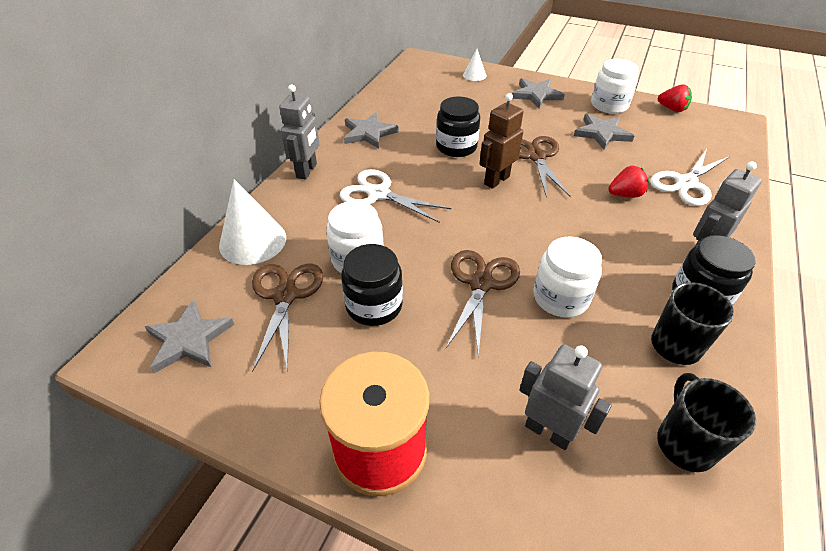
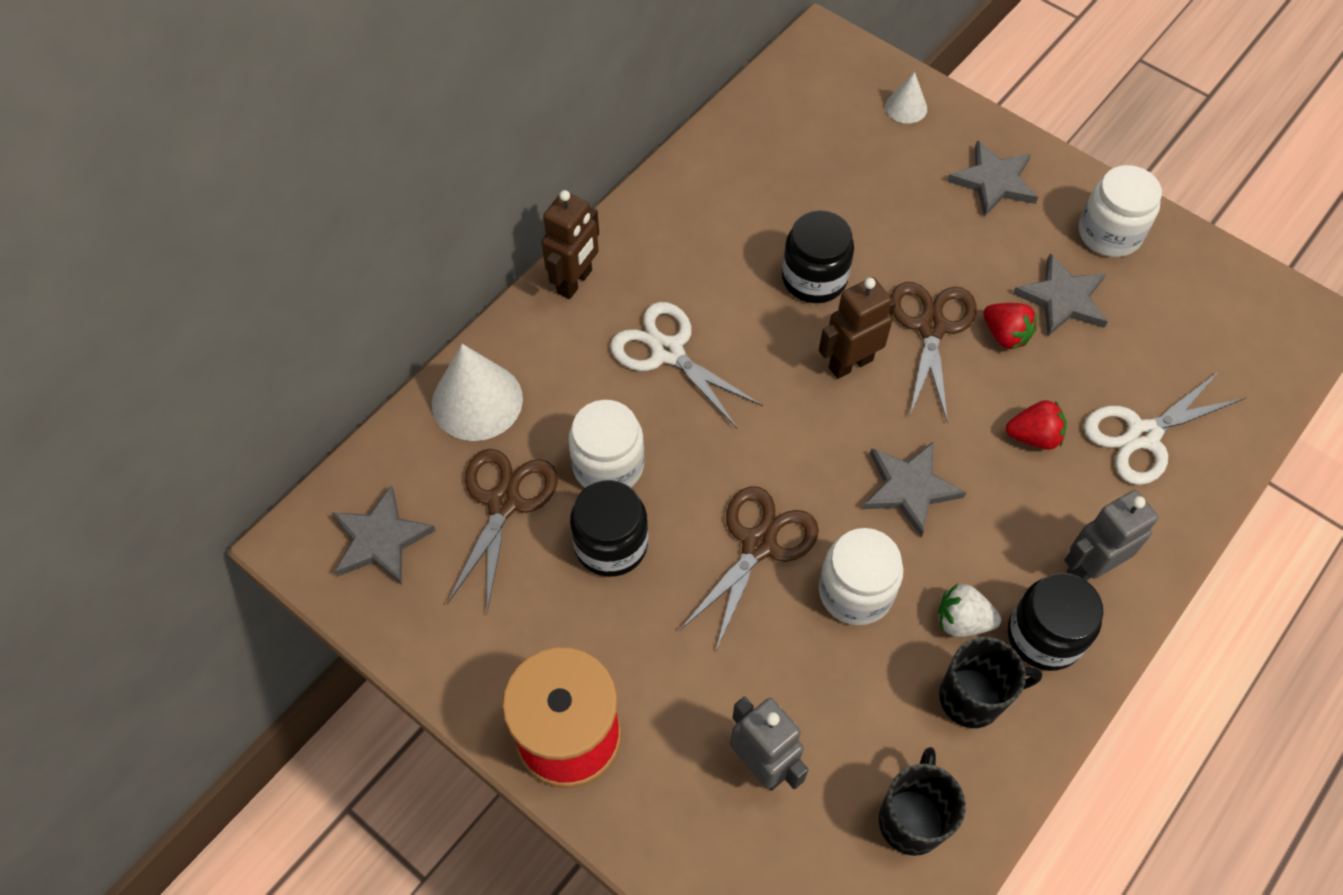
camera: 15 degrees right, 15 degrees up
grey robot [279,84,320,180] -> brown robot [541,190,599,299]
grey star [344,112,399,149] -> grey star moved to [863,442,966,537]
red strawberry [658,84,692,112] -> red strawberry moved to [983,303,1037,350]
none -> white strawberry [938,583,1001,637]

